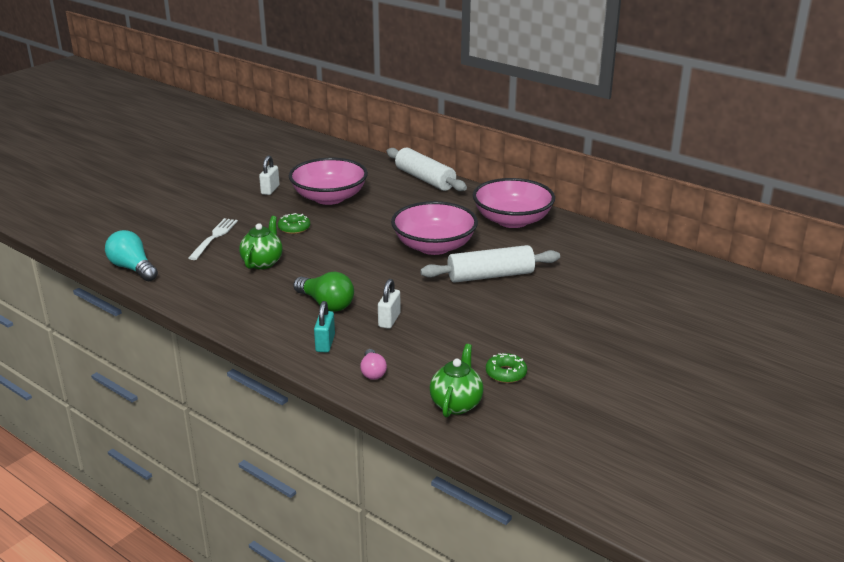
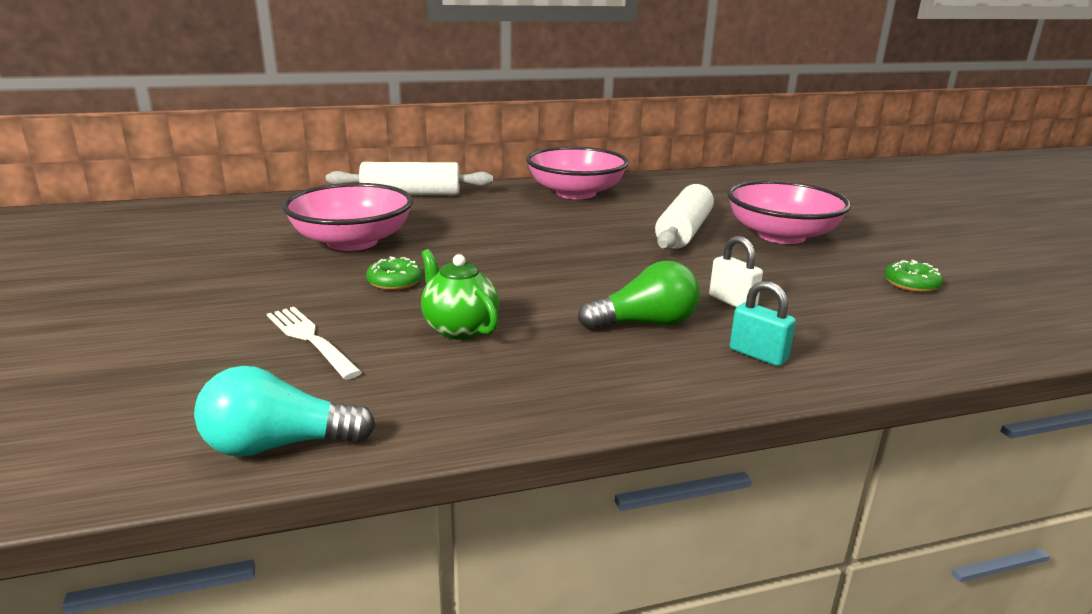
camera: 55 degrees left, 5 degrees down
white padlock [259,155,280,195] -> none
pink light bulb [360,349,387,380] -> none
pink bowl [391,201,478,255] -> pink bowl moved to [727,180,851,244]
green teapot [430,344,483,418] -> none

